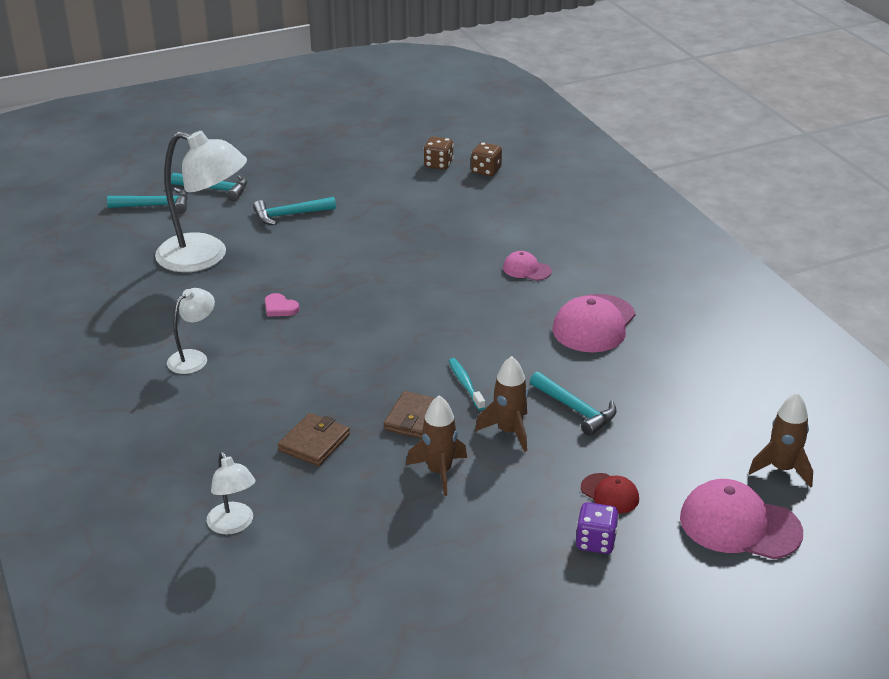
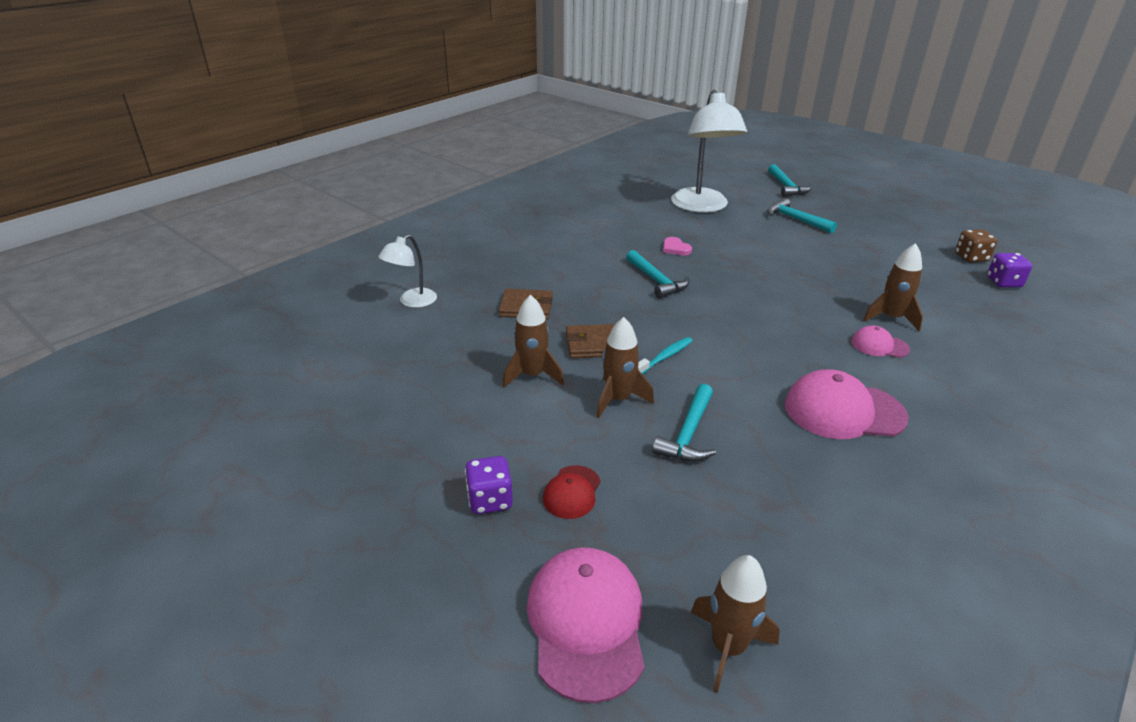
camera: 65 degrees right, 0 degrees up
turquoise hammer [107,187,188,214] -> turquoise hammer moved to [626,250,689,299]
white lamp [167,288,215,374] -> none
pink heart [265,293,299,317] -> pink heart turned 45 degrees counterclockwise [663,237,692,255]
brown dice [471,142,502,176] -> purple dice [987,253,1032,288]
pink cap [503,251,552,281] -> pink cap turned 75 degrees counterclockwise [851,325,910,358]
none -> brown rocket [863,243,923,331]

